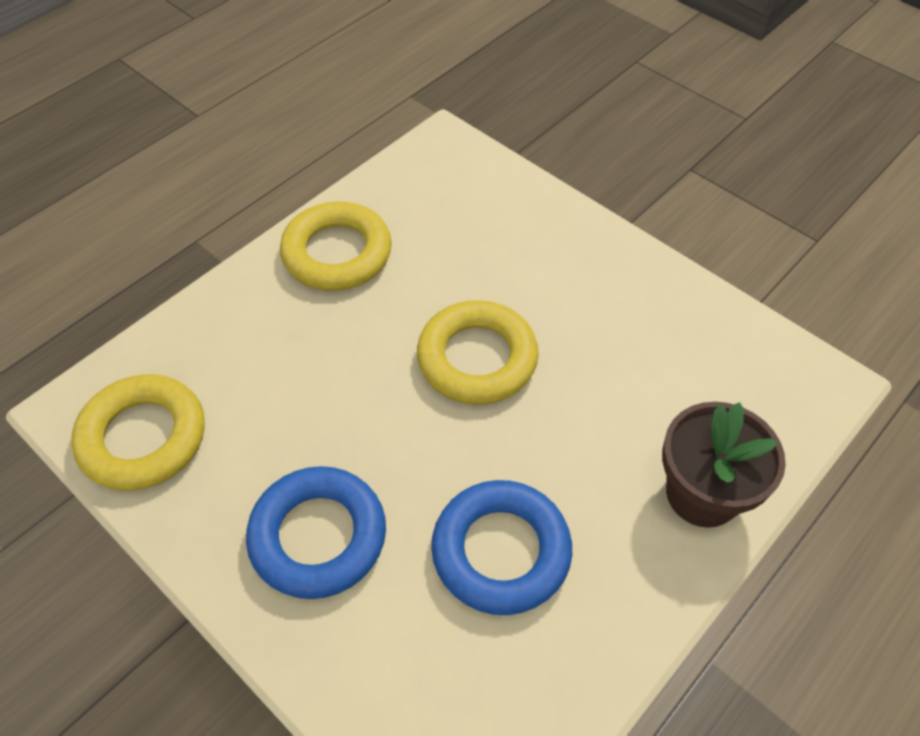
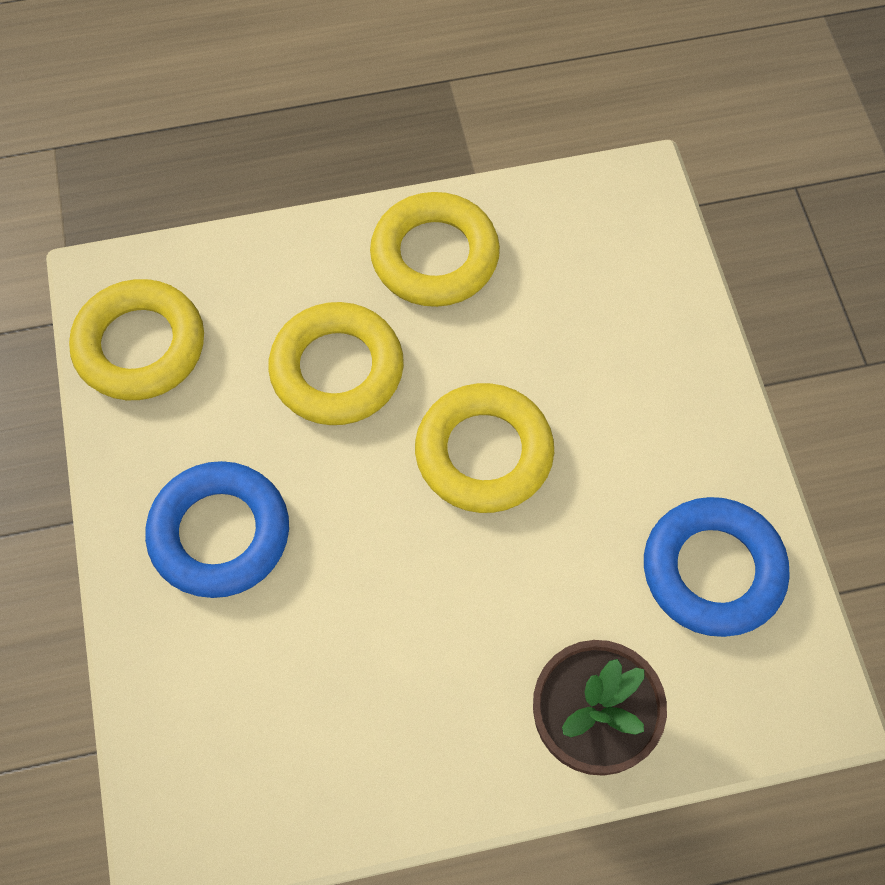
camera: 35 degrees right, 10 degrees up
blue ring [431,480,572,615] -> blue ring moved to [644,497,790,637]
none -> yellow ring [268,302,404,425]

